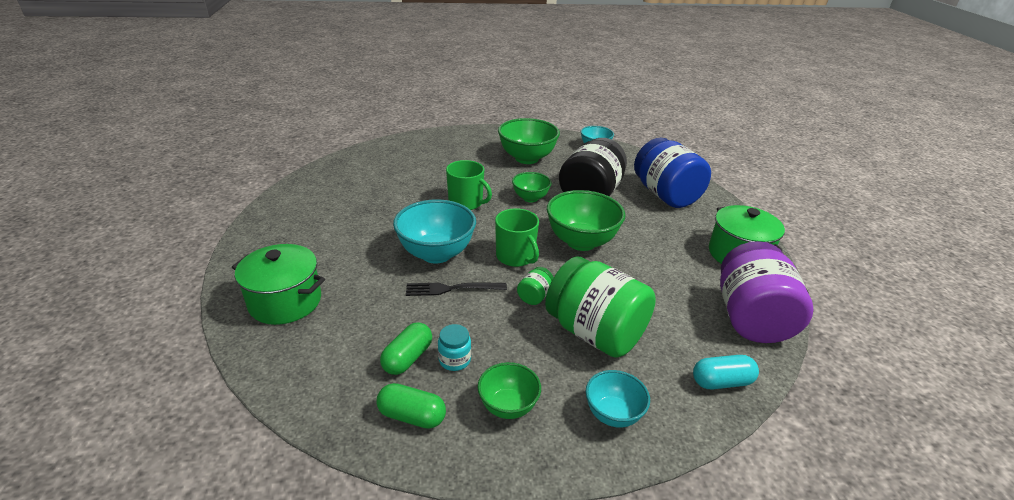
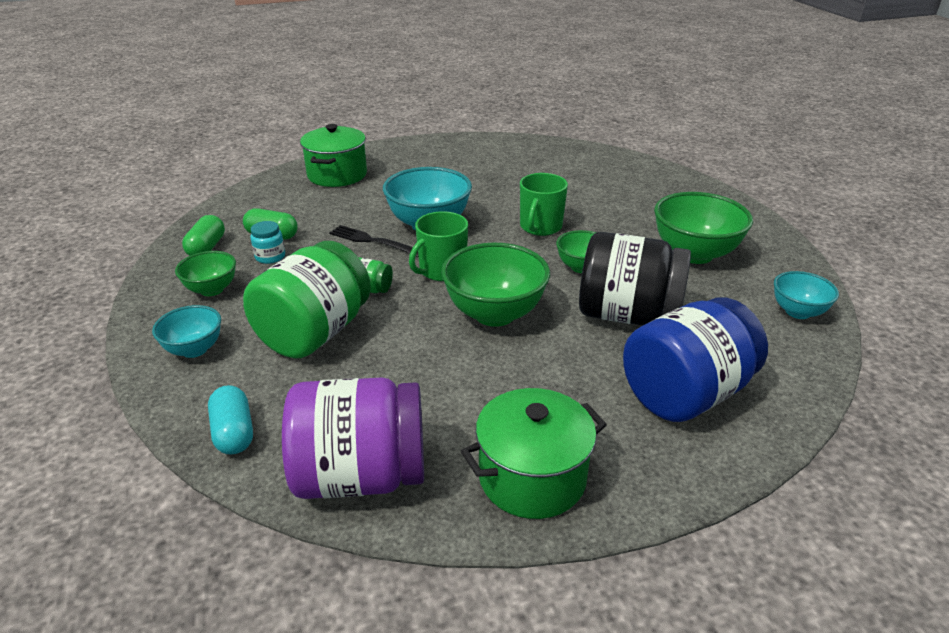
camera: 80 degrees right, 0 degrees up
black fork [406,282,507,296] -> black fork turned 45 degrees counterclockwise [329,225,418,257]

